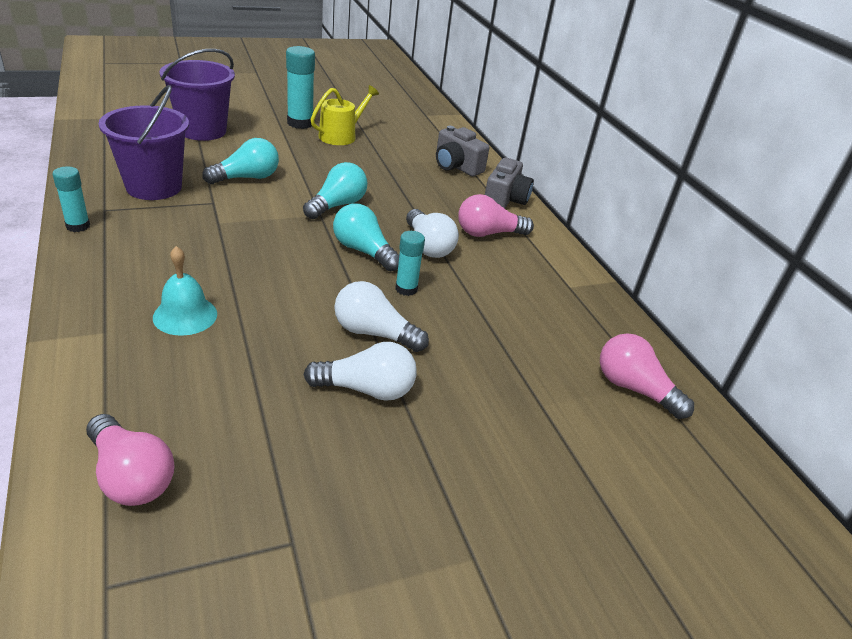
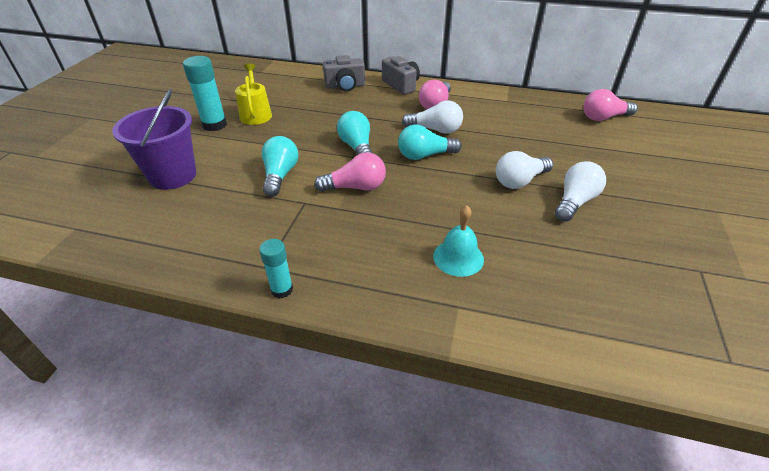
camera: 50 degrees left, 5 degrees up
pink light bulb [86,414,175,506] -> pink light bulb moved to [314,152,386,192]
purple bucket [99,85,189,200] -> none
turquoise glue stick [395,231,425,296] -> none

